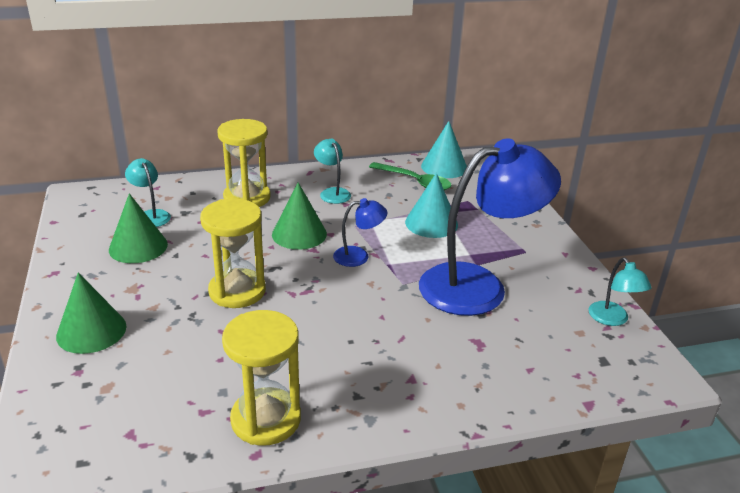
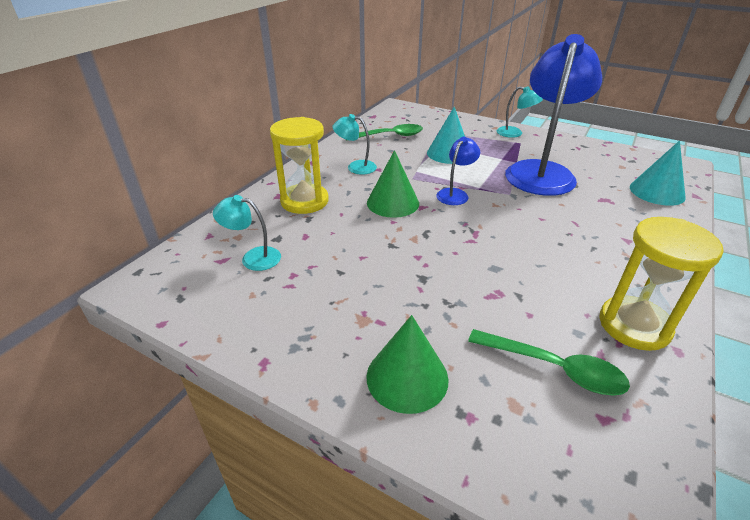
camera: 45 degrees left, 5 degrees up
green cone [109,193,168,263] -> none
yellow hourglass [200,198,266,308] -> none
turquoise cone [421,121,467,178] -> turquoise cone moved to [630,141,686,206]
turquoise lamp [588,257,652,326] -> turquoise lamp moved to [497,86,543,138]
none -> green spoon [468,329,630,396]

